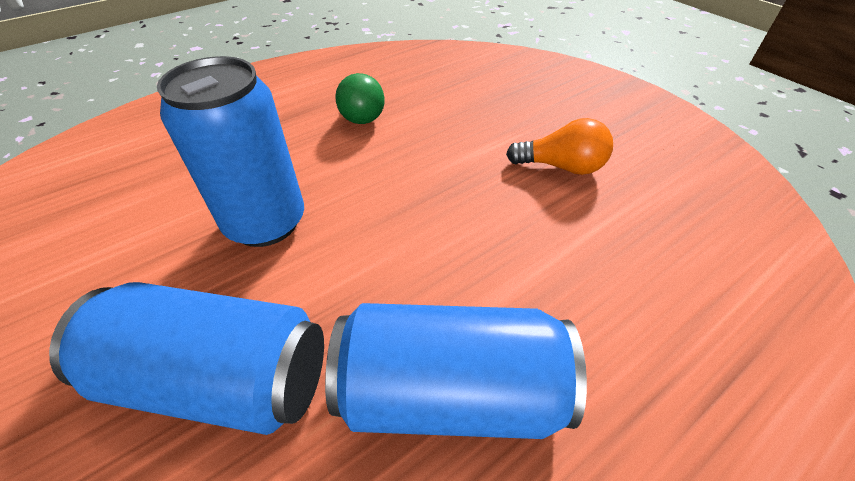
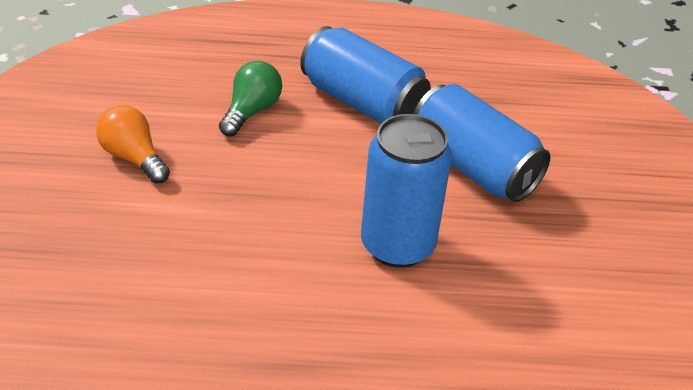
camera: 145 degrees left, 5 degrees down
green light bulb [335,73,385,124] -> green light bulb moved to [219,61,282,136]

